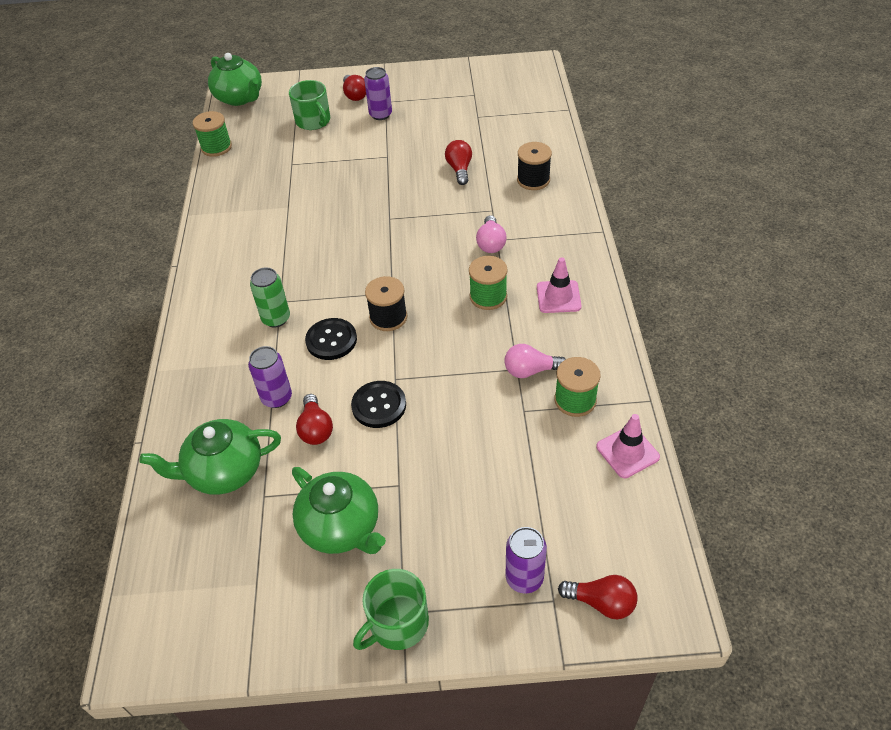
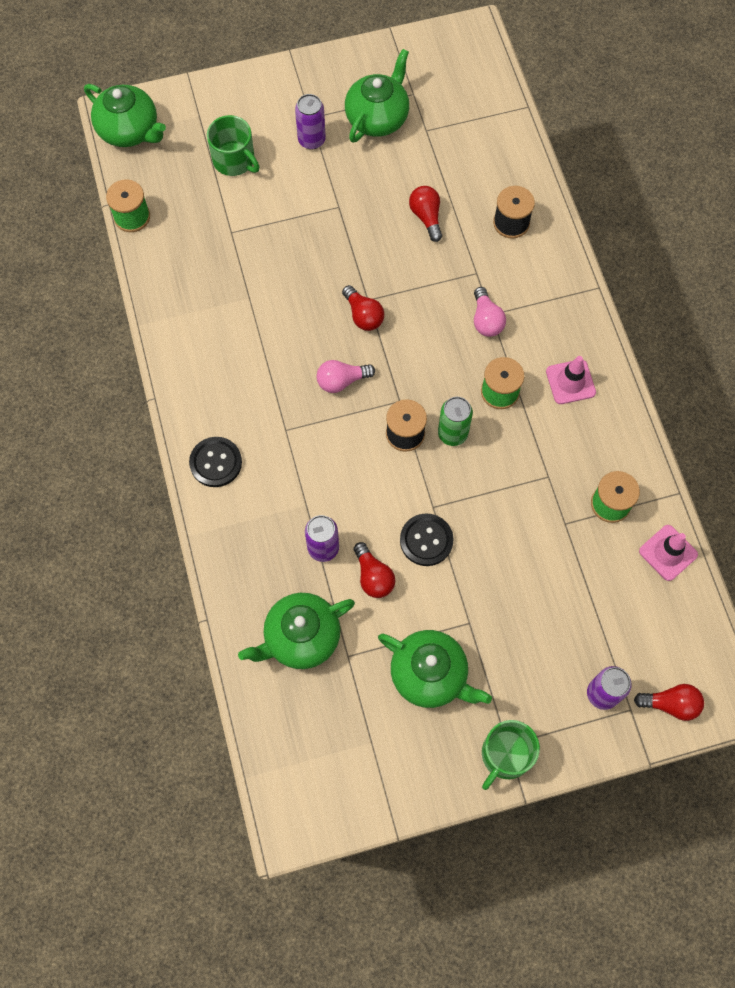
camera: 15 degrees left, 20 degrees up
green can [250,268,290,327] -> green can moved to [438,397,473,446]
black button [305,318,357,360] -> black button moved to [189,437,242,487]
red light bulb [343,75,366,101] -> red light bulb moved to [342,285,384,331]
pink light bulb [504,344,566,378] -> pink light bulb moved to [317,360,375,393]
none -> green teapot [345,49,409,143]

